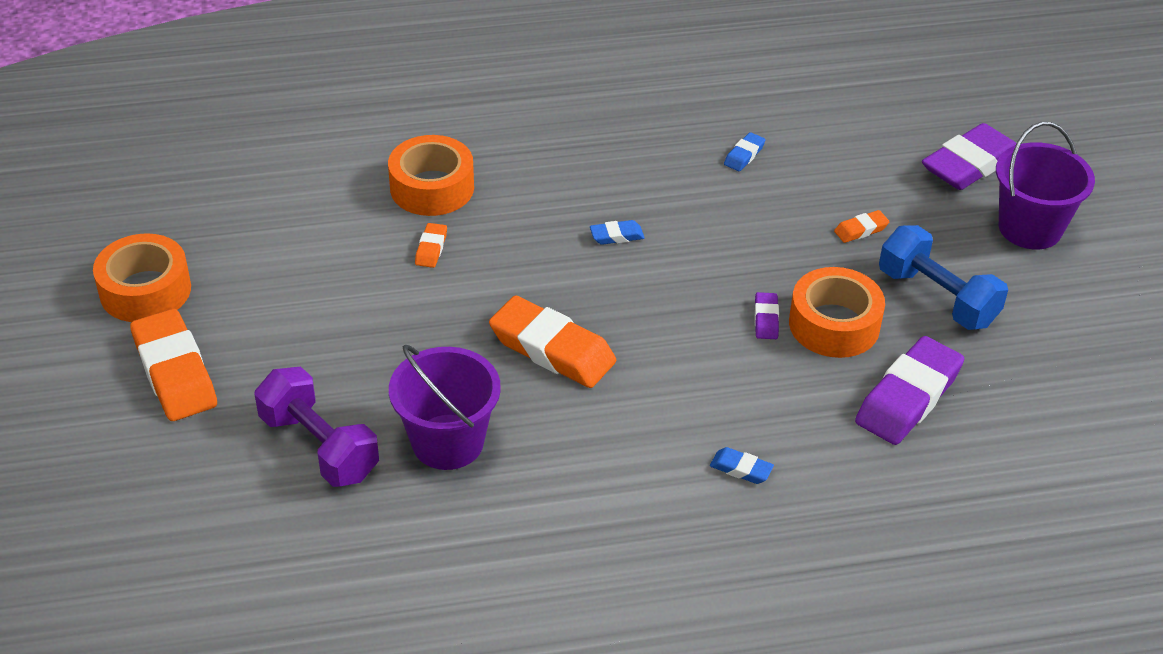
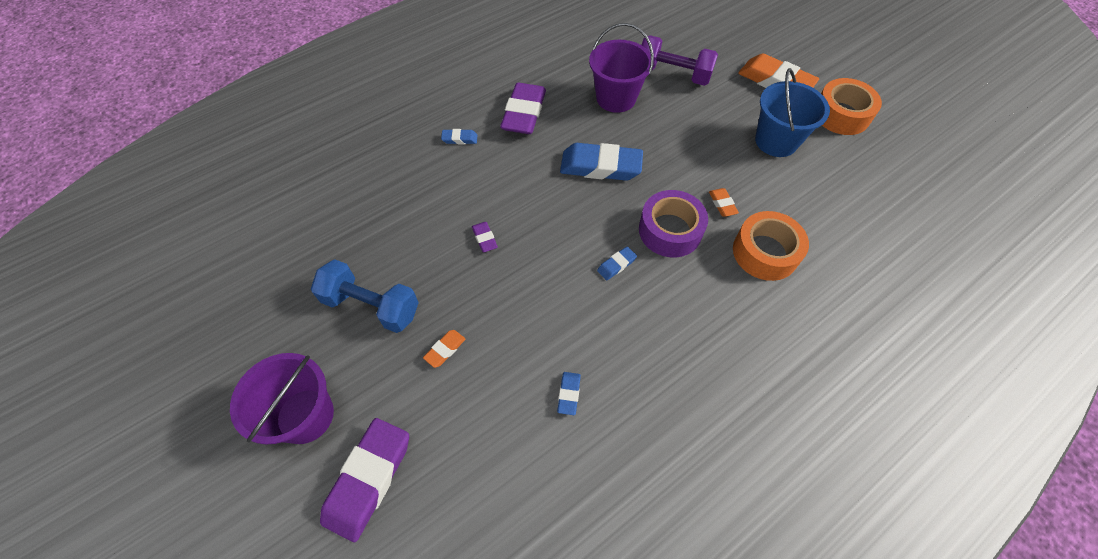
camera: 155 degrees right, 15 degrees up
orange eraser [489,295,616,388] -> blue eraser [560,143,643,181]
orange tape [789,267,885,358] -> none
purple eraser [855,336,964,445] -> purple eraser moved to [500,83,546,134]
none -> purple tape [639,190,708,257]
none -> blue bucket [755,68,830,157]

